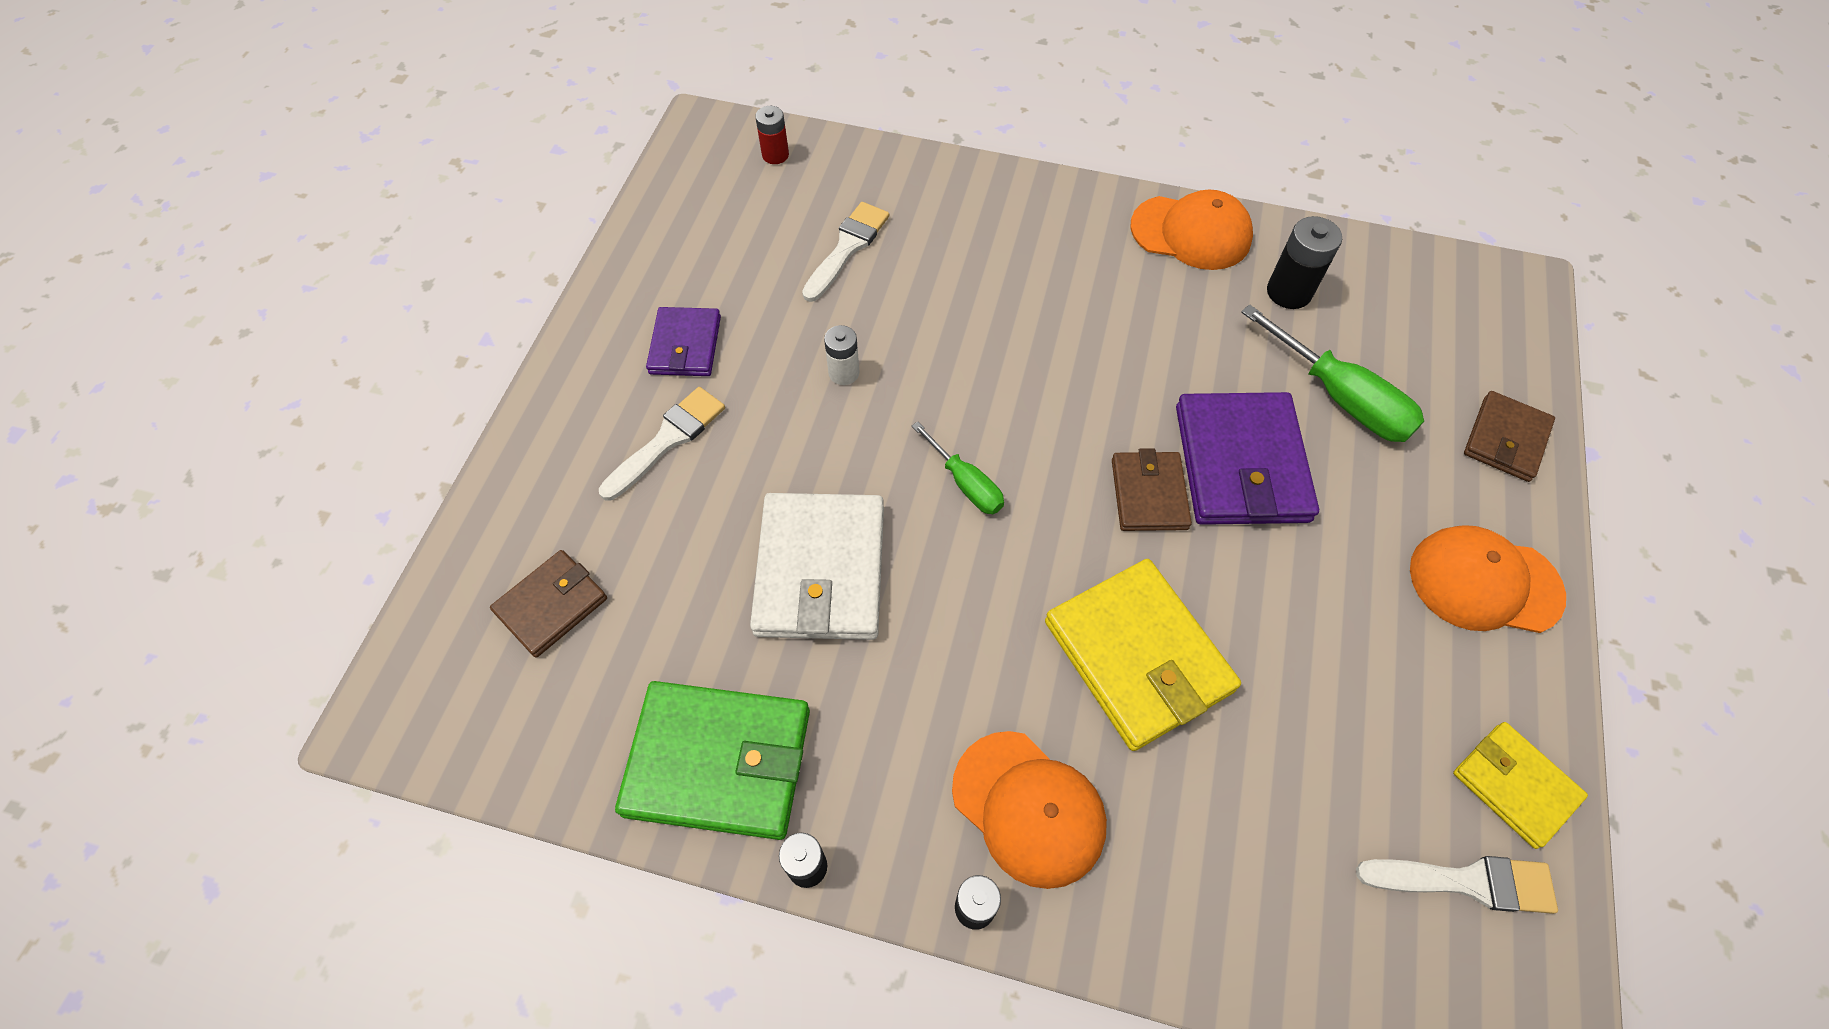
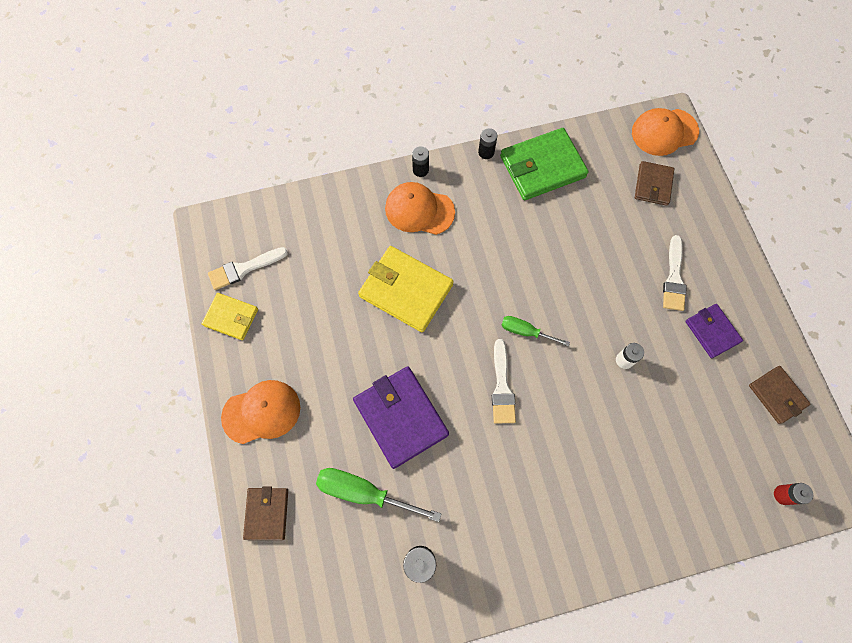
camera: 150 degrees right, 10 degrees up
white wallet [750,493,884,640] -> none
white brush [802,202,889,302] -> white brush moved to [492,339,516,424]
brown wallet [1112,448,1192,531] -> brown wallet moved to [749,366,810,424]
orange cap [1131,189,1253,270] -> orange cap moved to [632,108,699,156]

